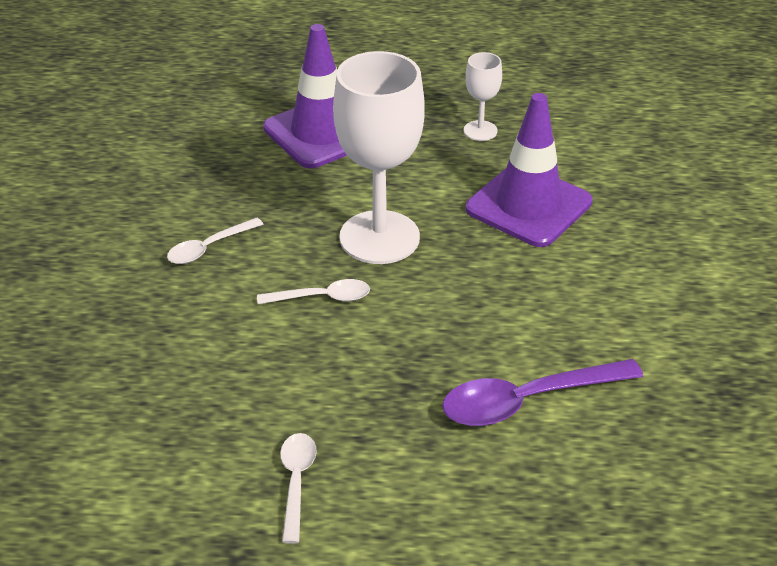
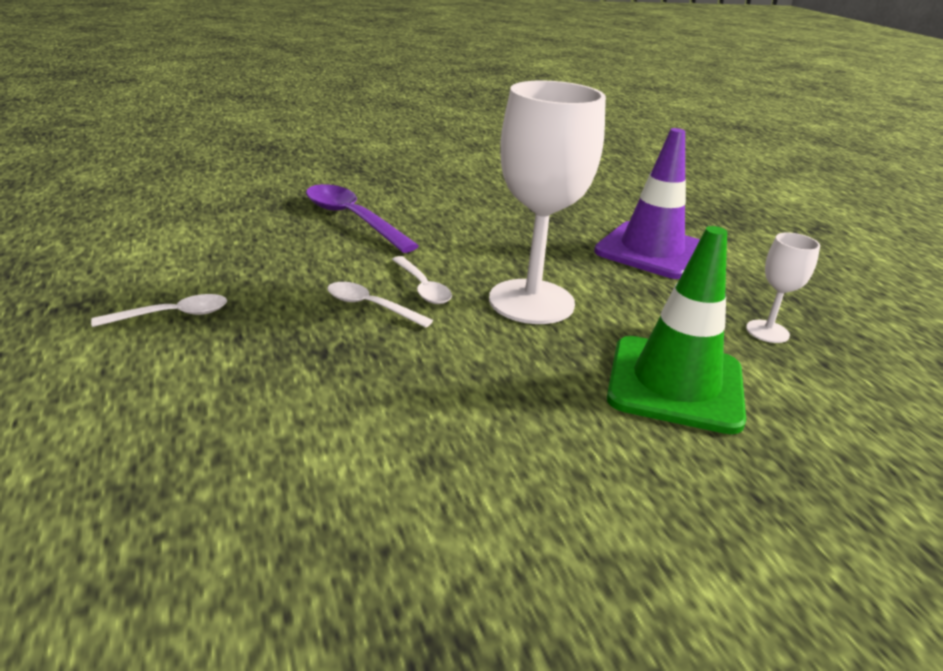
camera: 65 degrees right, 10 degrees down
white spoon [167,217,263,264] -> white spoon moved to [327,282,433,328]
purple spoon [442,359,643,426] -> purple spoon moved to [306,184,419,253]
purple traffic cone [465,93,592,247] -> green traffic cone [607,226,746,434]

